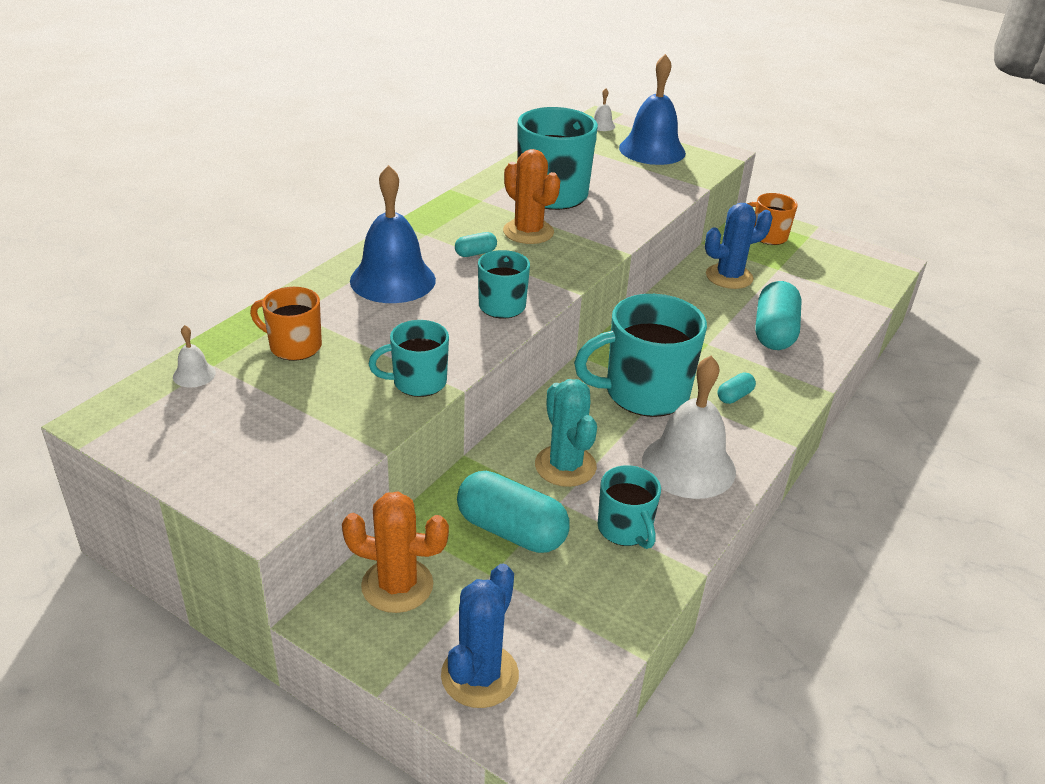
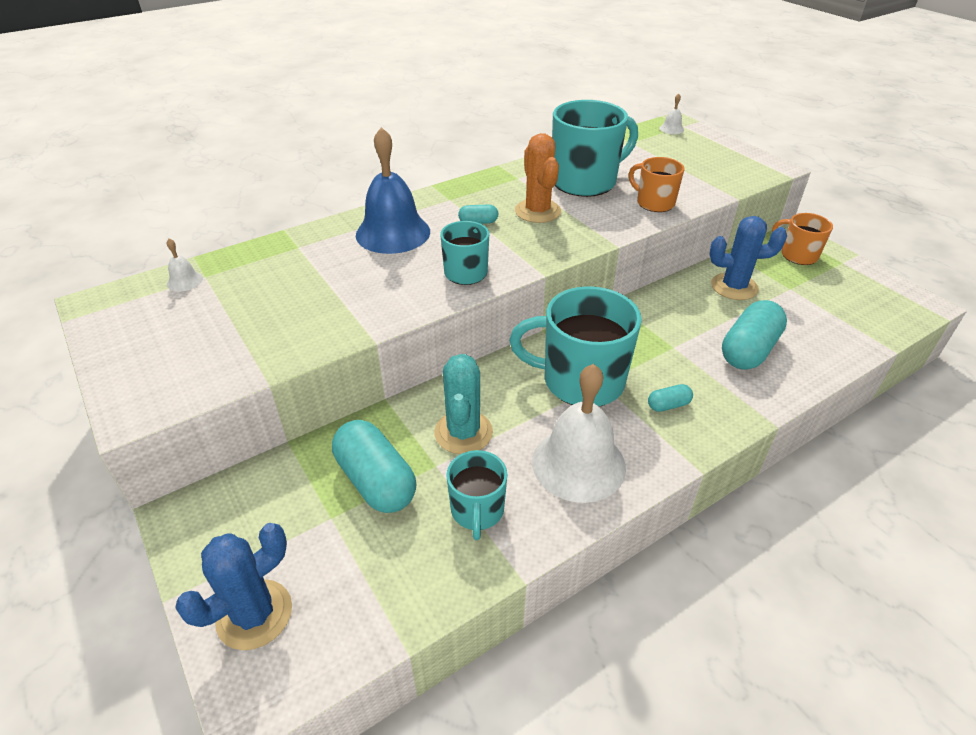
camera: 25 degrees right, 5 degrees up
orange mug [250,287,322,361] -> orange mug moved to [629,157,684,212]
orange cactus [342,491,449,613] -> none
turquoise mug [368,320,449,397] -> none
blue bell [619,54,686,165] -> none

